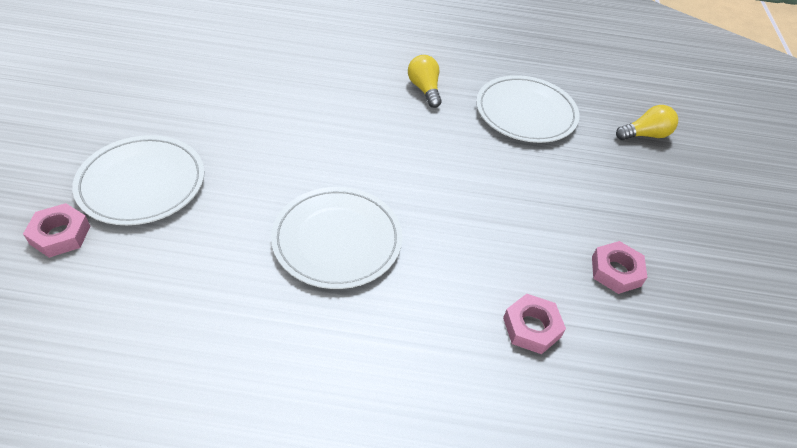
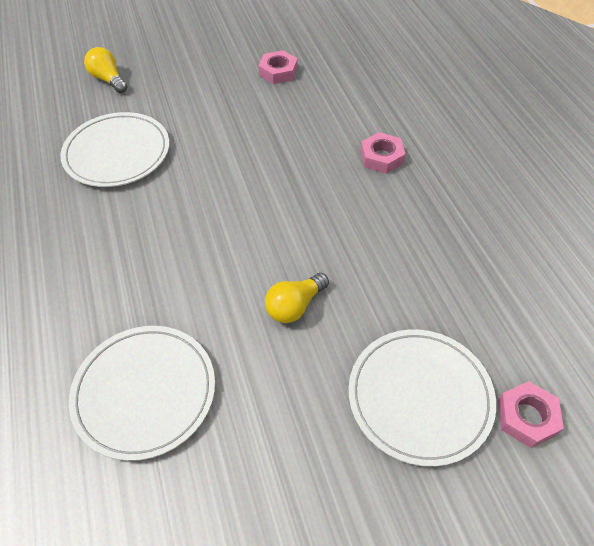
camera: 110 degrees left, 5 degrees up
white plate [271,187,402,289] -> white plate moved to [69,326,215,461]
yellow light bulb [408,55,442,108] -> yellow light bulb moved to [265,273,329,323]
pink nut [503,294,566,354] -> pink nut moved to [360,132,405,174]

